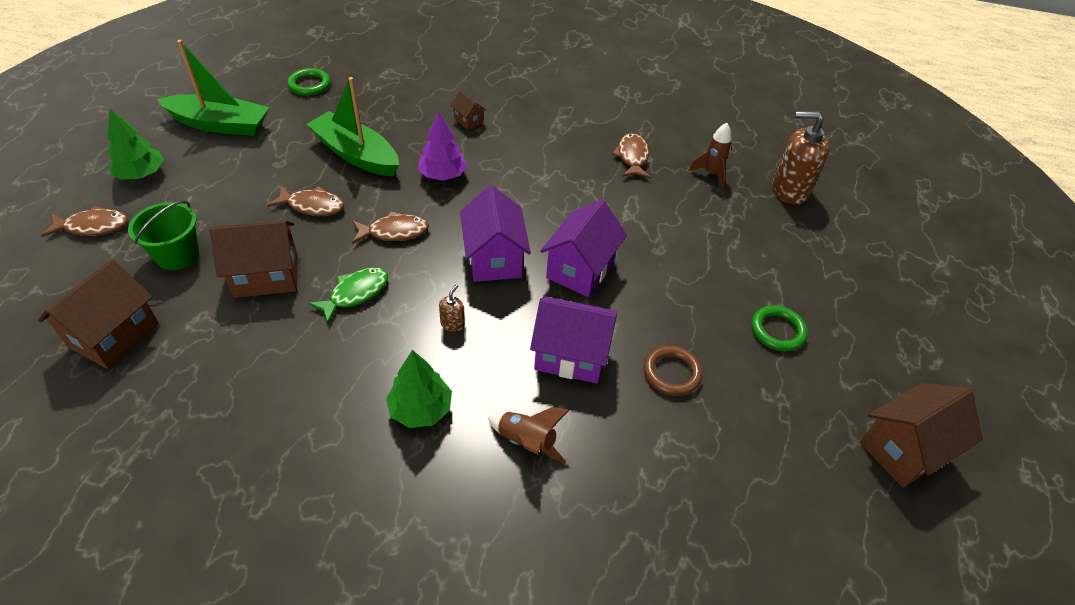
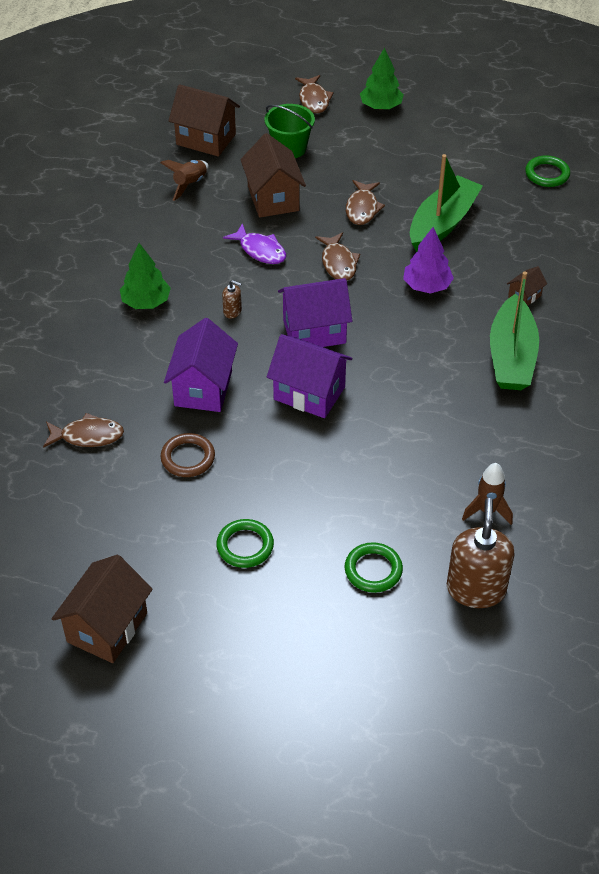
camera: 90 degrees right, 0 degrees up
green boat [157,40,269,136] -> green boat moved to [490,271,539,390]
green fish [308,267,388,324] -> purple fish [223,223,286,264]
brown rocket [488,407,569,464] -> brown rocket moved to [160,160,209,201]
brown fish [612,133,650,178] -> brown fish moved to [43,413,124,448]
brown house [860,383,983,488] -> brown house turned 60 degrees clockwise [52,555,153,663]
none -> green ring [345,542,403,593]

